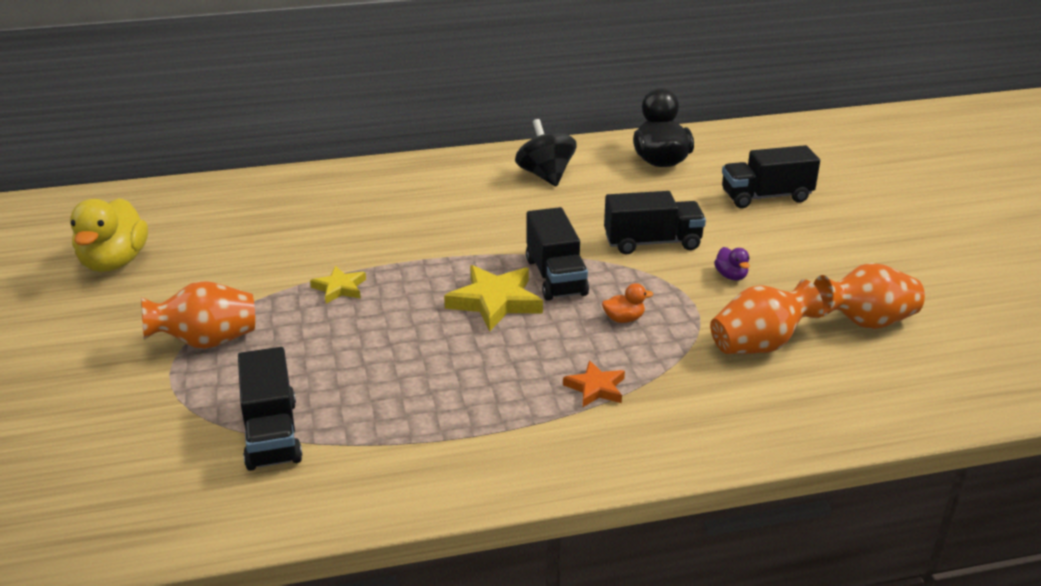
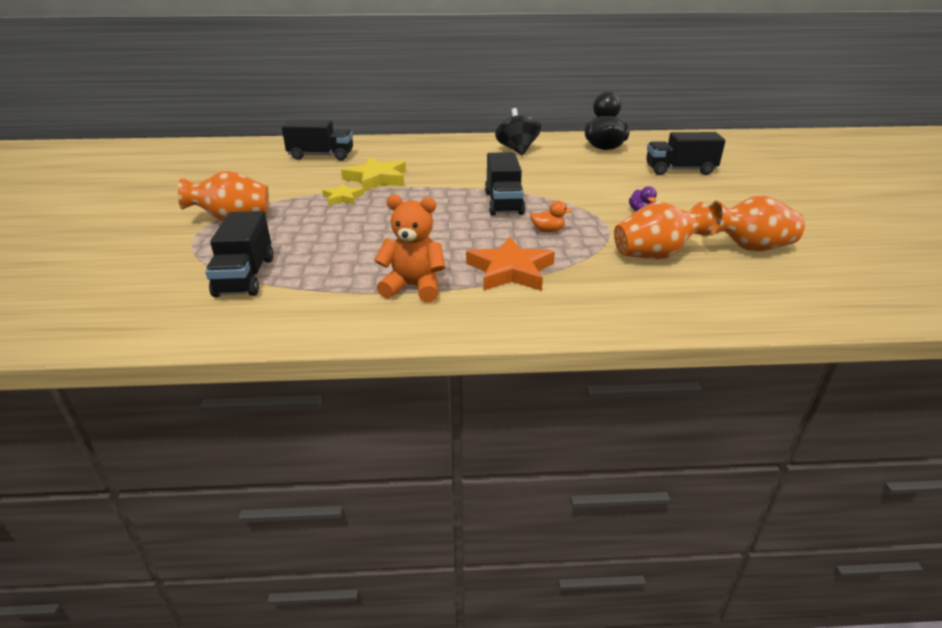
camera: 10 degrees right, 0 degrees up
yellow duck [70,198,148,272] -> none
yellow star [444,265,543,331] -> yellow star moved to [341,157,406,191]
orange star [563,360,625,407] -> orange star [466,237,555,291], size x1.72
black truck [604,191,706,254] -> black truck moved to [282,119,353,161]
none -> orange teddy bear [374,195,445,302]

